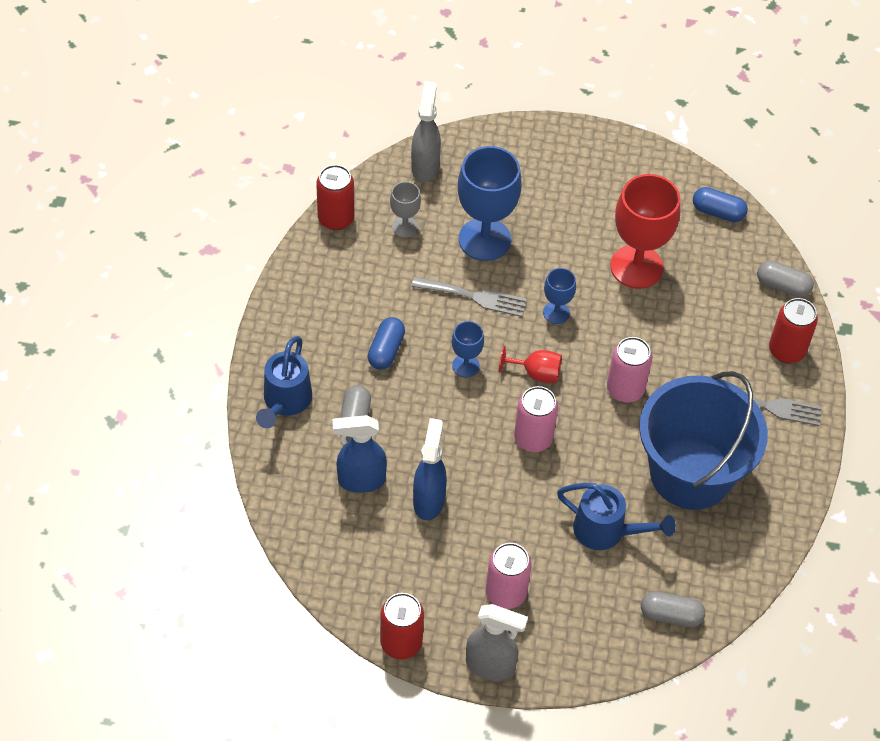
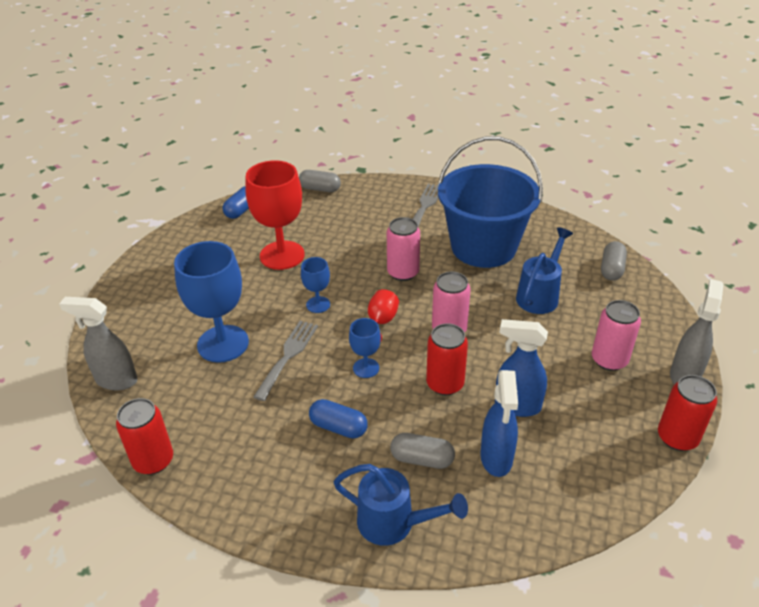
camera: 80 degrees left, 15 degrees down
grey goblet [390,181,421,238] -> none
grey capsule [757,261,814,298] -> grey capsule turned 75 degrees clockwise [299,170,341,192]
red can [769,298,818,363] -> red can moved to [426,323,468,396]

